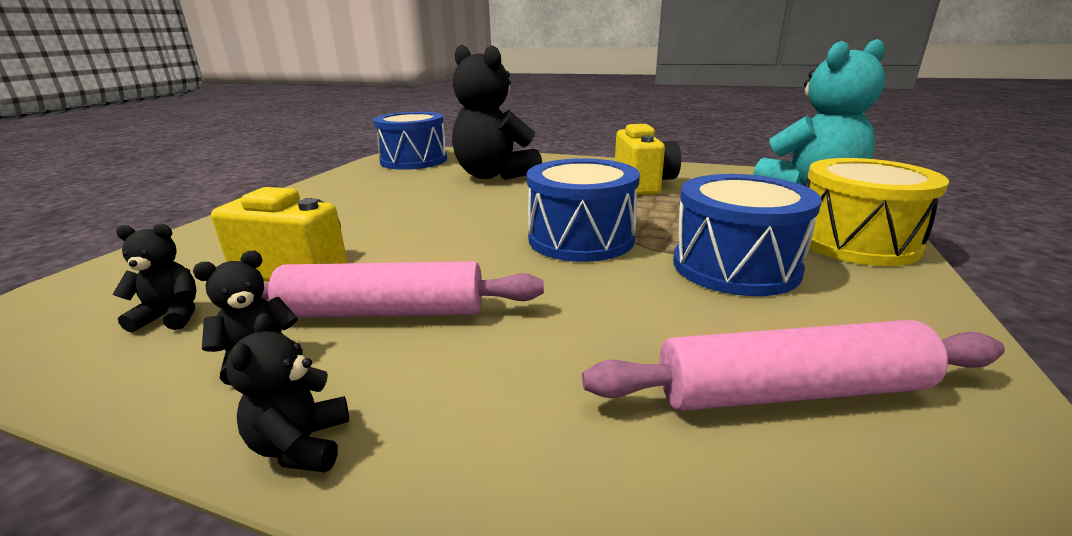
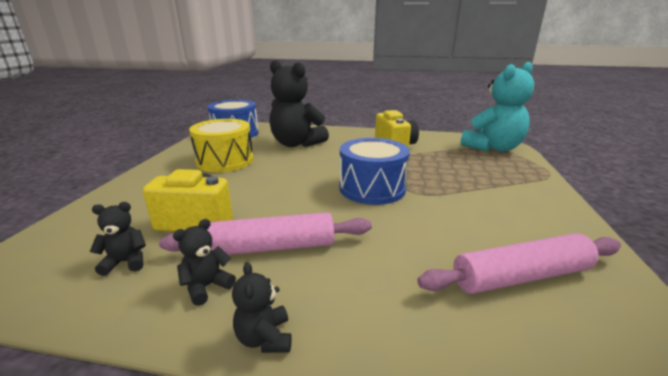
camera: 10 degrees left, 0 degrees up
blue drum [673,174,822,296] -> none
yellow drum [806,158,949,266] -> yellow drum moved to [189,119,253,172]

